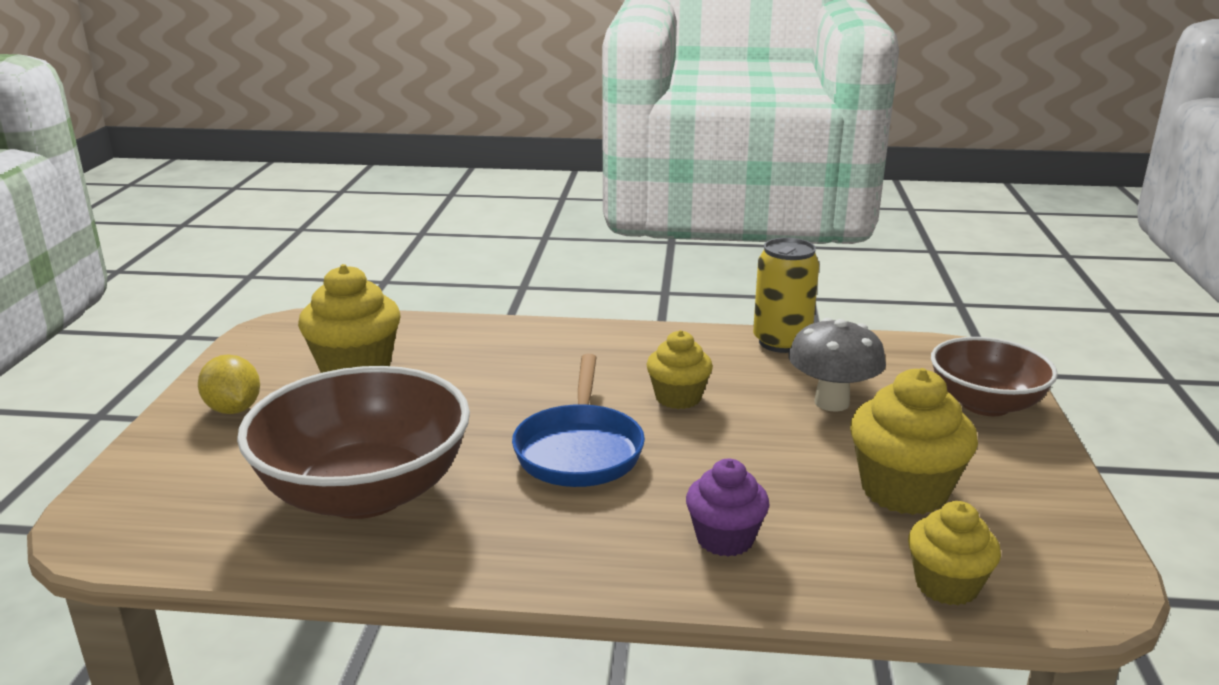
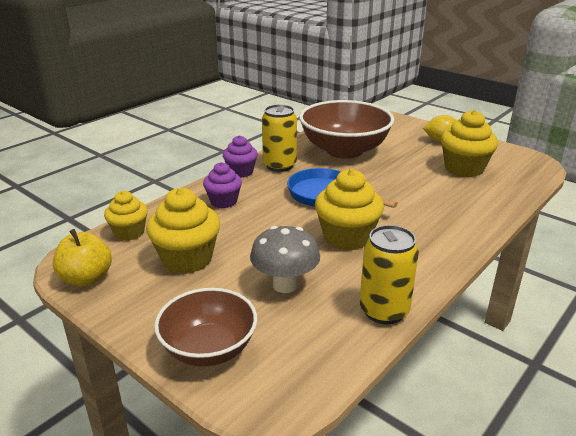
camera: 125 degrees right, 5 degrees up
yellow cupcake [646,330,713,409] -> yellow cupcake [315,169,384,251], size x1.58
none -> yellow apple [53,229,112,286]
none -> purple cupcake [223,135,258,178]
none -> yellow can [262,104,297,172]

